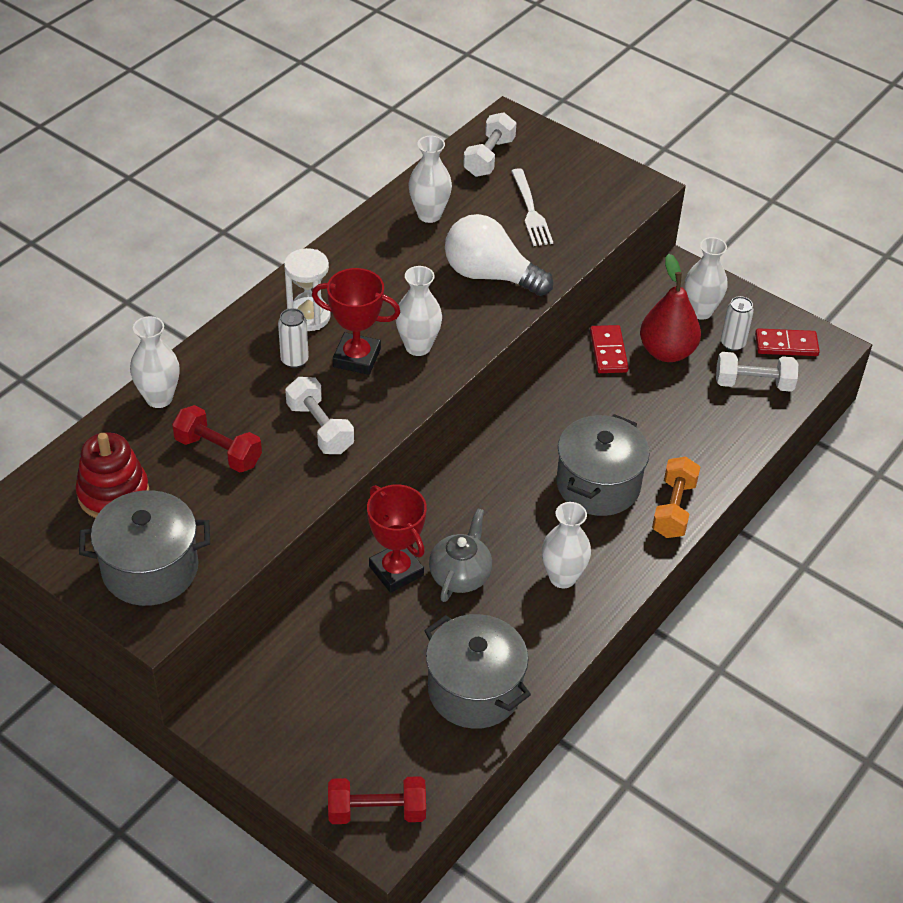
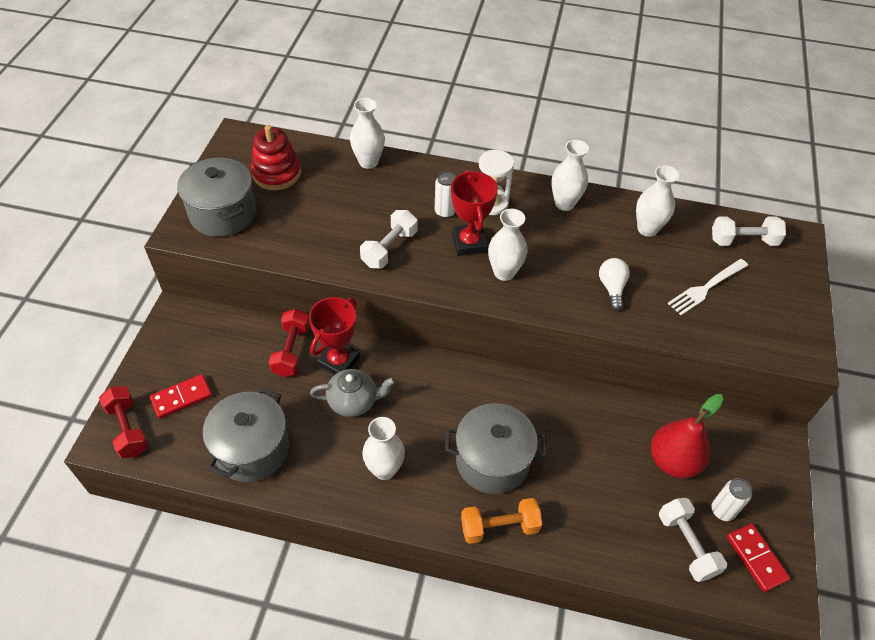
camera: 65 degrees right, 5 degrees up
red dumbbell [172,405,262,472] -> red dumbbell moved to [269,309,310,377]
white light bulb [445,214,554,296] -> white light bulb [599,258,630,310], size x0.54
red domino [590,325,629,373] -> red domino moved to [150,374,212,419]
white vase [685,237,728,320] -> white vase moved to [551,140,589,211]

